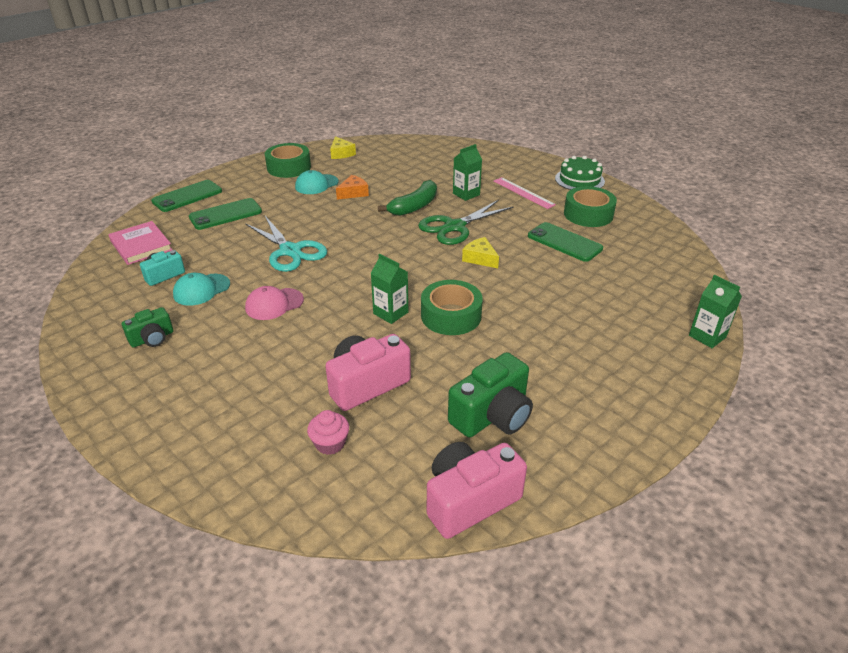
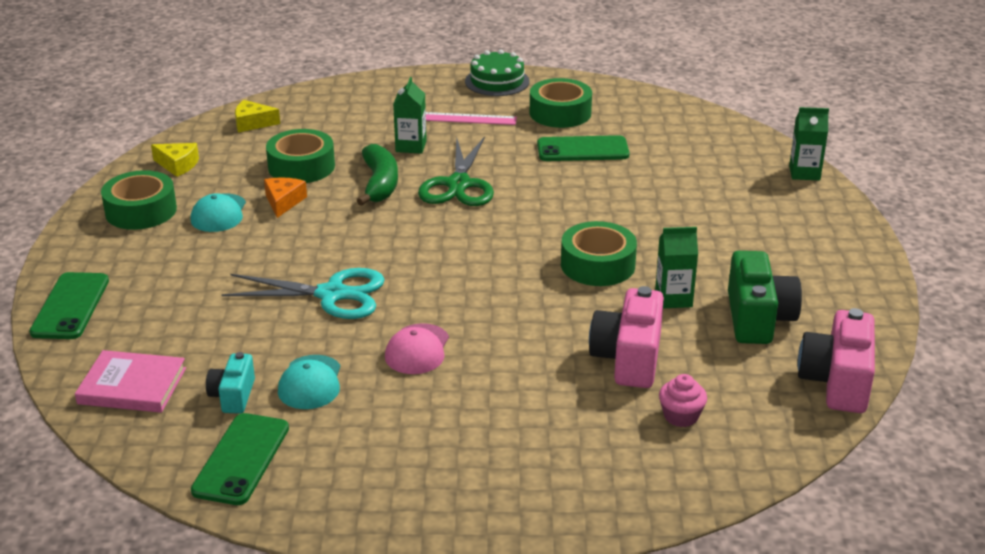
camera: 45 degrees left, 5 degrees down
green camera [122,307,173,348] -> none
green phone [189,198,262,230] -> green phone moved to [191,413,289,505]
green carton [371,254,408,324] -> green carton moved to [655,227,698,308]
yellow cheese [462,237,499,268] -> yellow cheese moved to [235,100,280,133]
none -> green tape [266,129,335,183]

